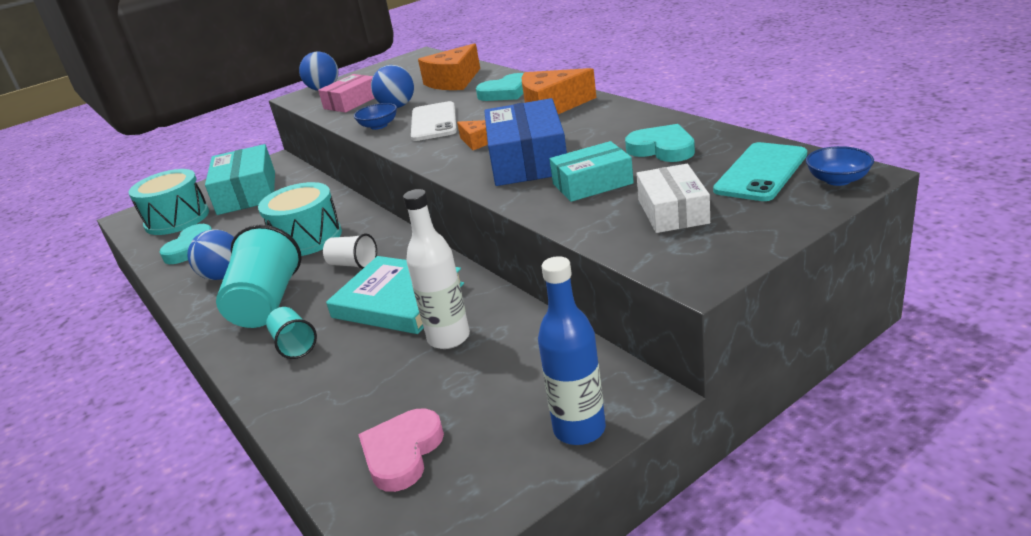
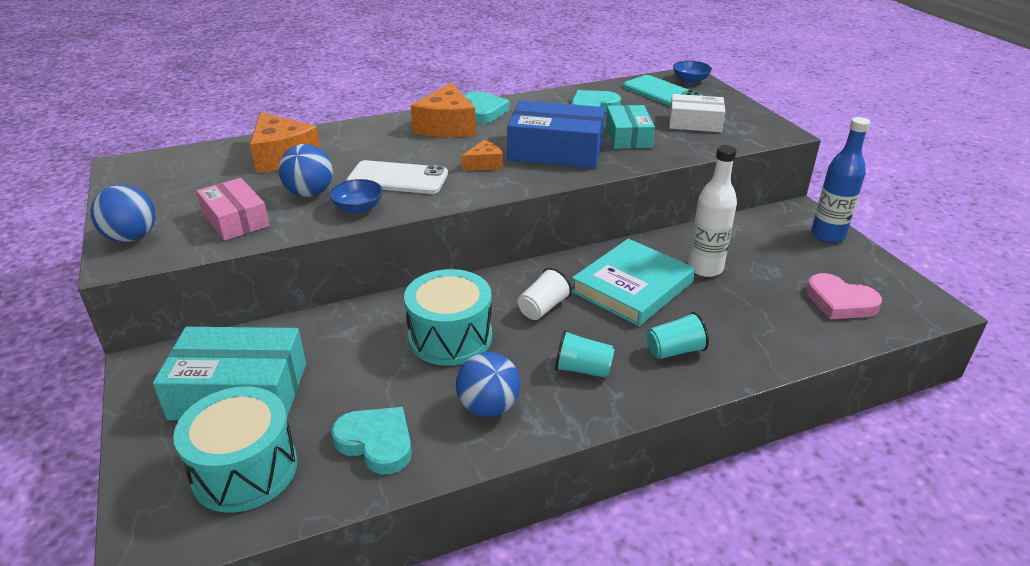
camera: 80 degrees left, 5 degrees up
turquoise cup [216,225,302,328] -> turquoise cup [555,330,615,378], size x0.53
turquoise heart [476,73,524,101] -> turquoise heart moved to [464,91,510,124]

